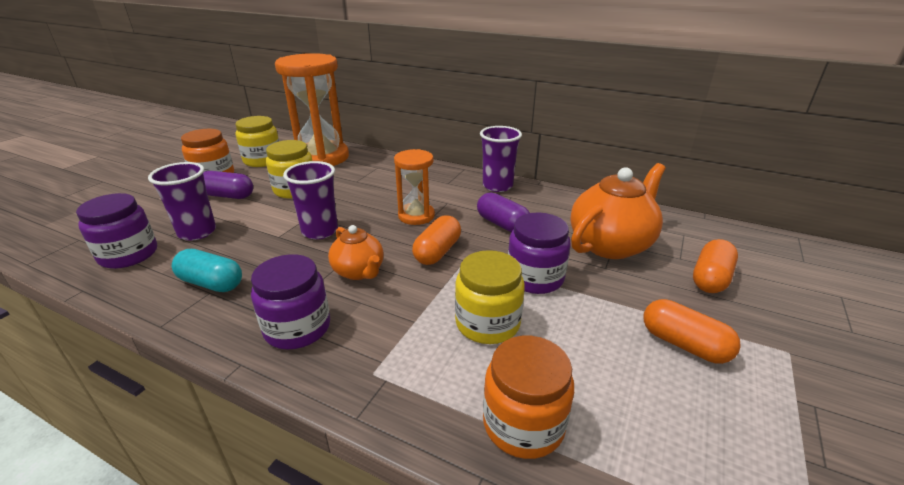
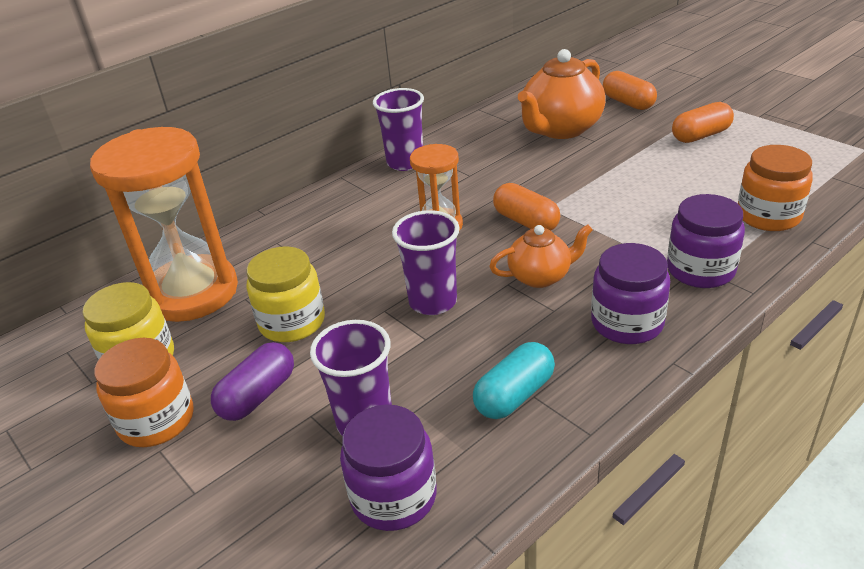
camera: 65 degrees left, 5 degrees up
yellow jar [455,250,525,344] -> none
purple capsule [477,192,530,232] -> none
purple jar [508,213,570,294] -> purple jar moved to [667,194,745,288]
orange teapot [571,163,666,259] -> orange teapot turned 120 degrees counterclockwise [518,49,605,139]

